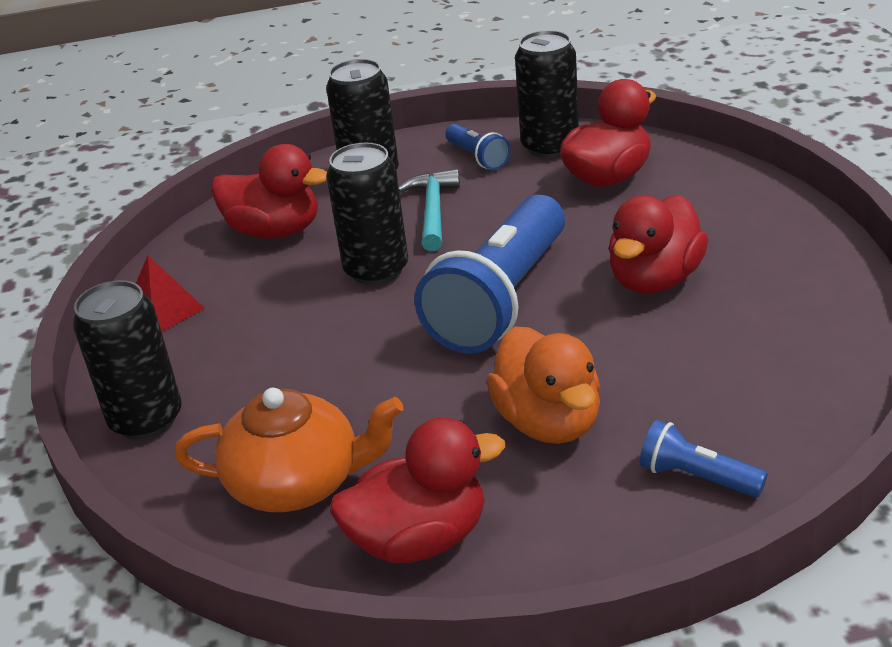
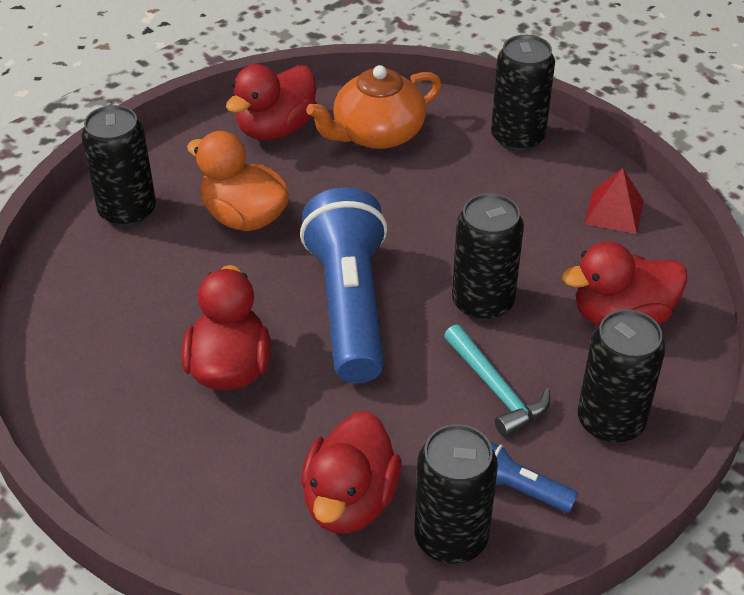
camera: 145 degrees right, 10 degrees up
blue flashlight [639,420,768,497] -> black can [81,105,156,227]

